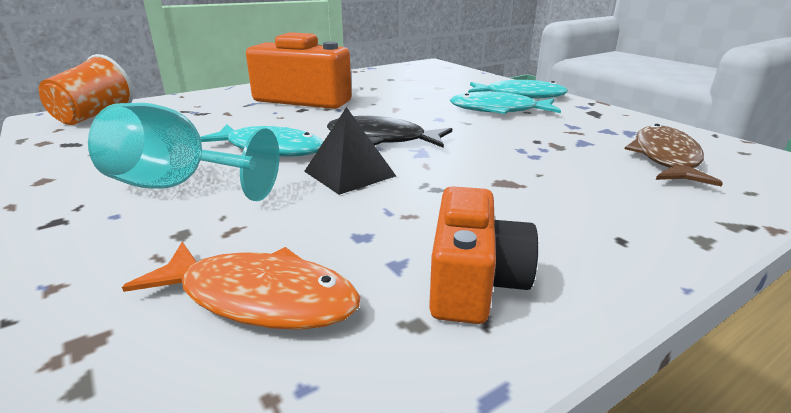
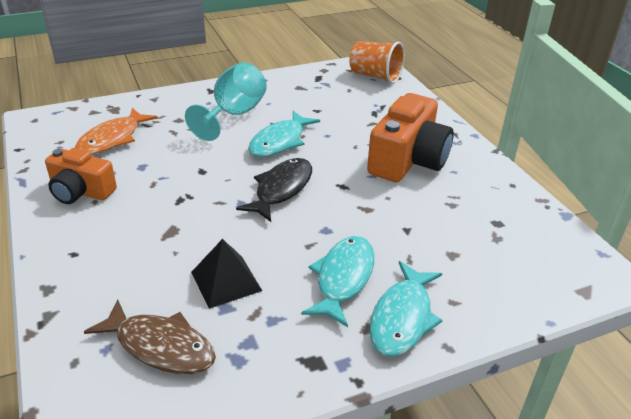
camera: 100 degrees right, 10 degrees up
black pyramid [304,107,396,195] -> black pyramid moved to [191,239,262,309]

